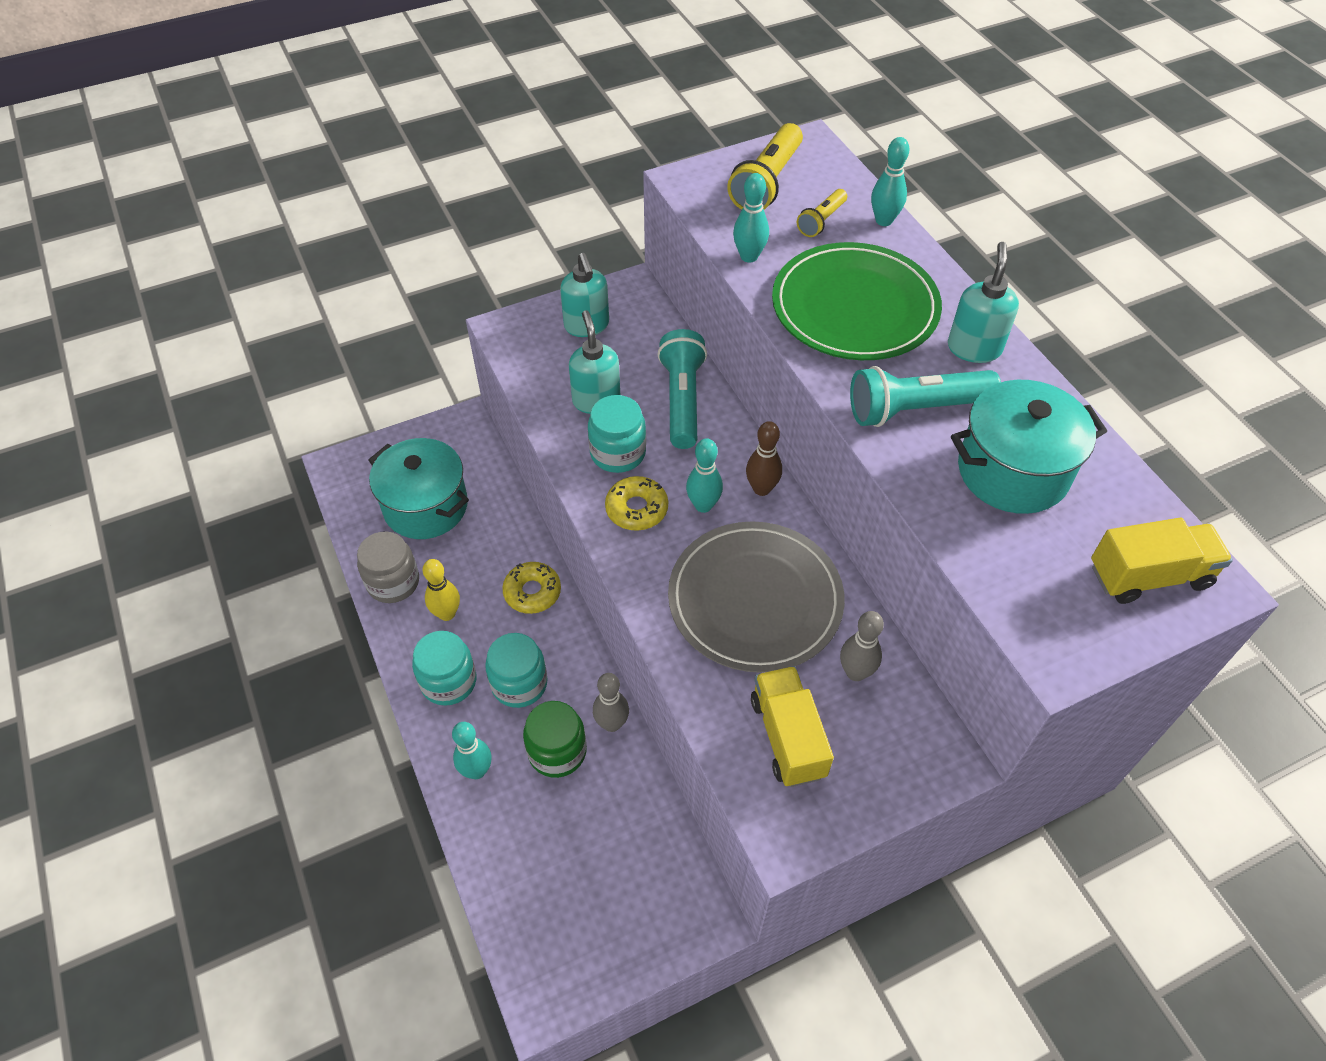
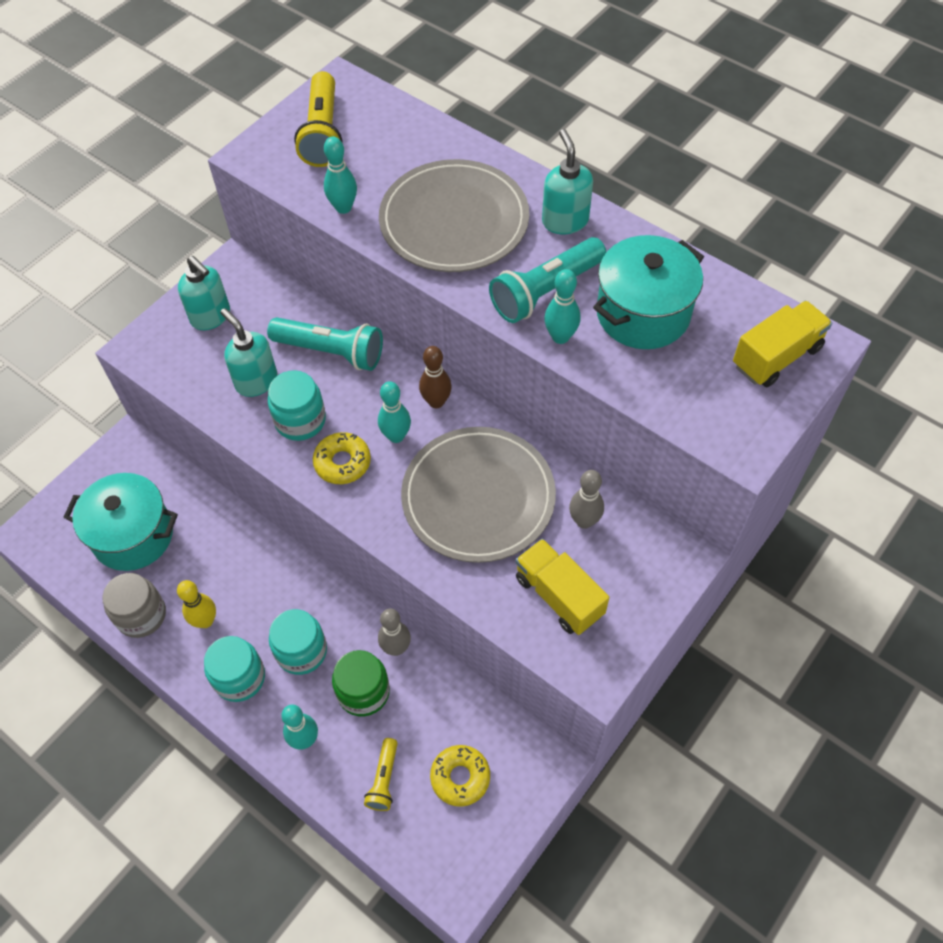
camera: 25 degrees left, 5 degrees up
yellow donut [502,562,561,614] -> yellow donut moved to [430,745,490,807]
turquoise flashlight [657,329,707,449] -> turquoise flashlight turned 135 degrees clockwise [267,317,383,371]
green plate [772,242,942,360] -> grey plate [379,159,529,272]
yellow flashlight [797,189,847,237] -> yellow flashlight moved to [364,738,398,811]
turquoise bowling pin [871,137,910,226] -> turquoise bowling pin moved to [544,269,581,344]

